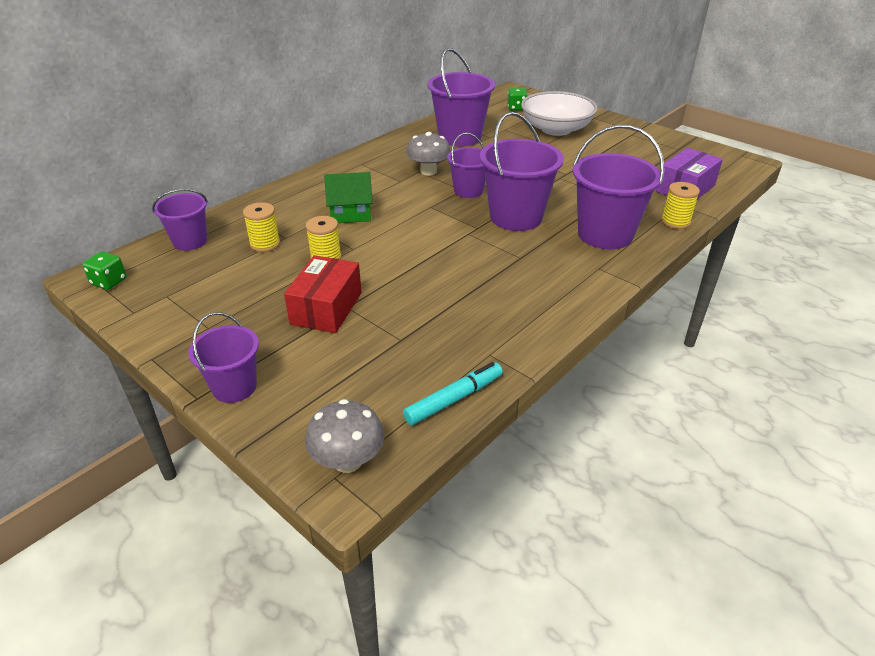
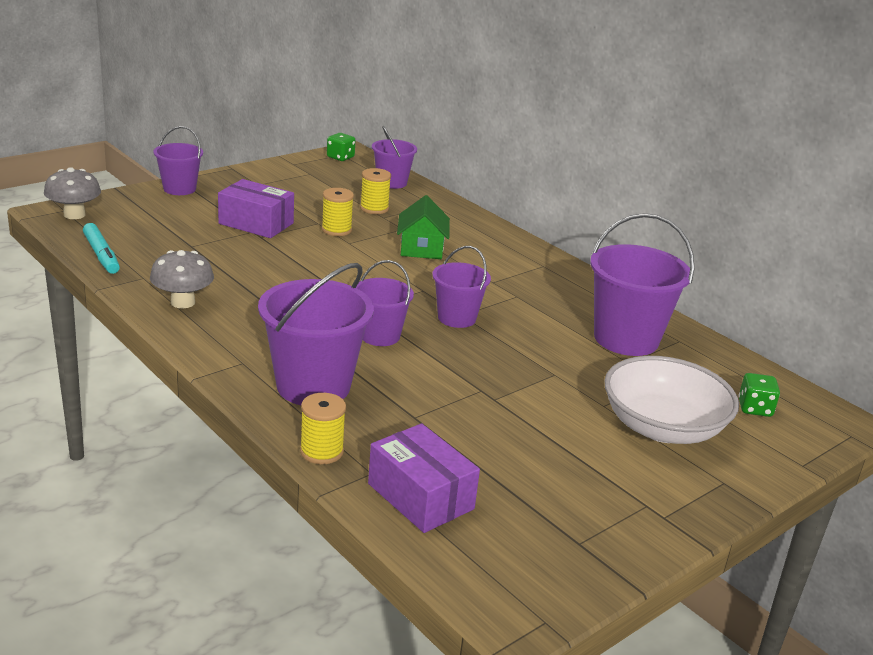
camera: 95 degrees right, 10 degrees down
red box [284,255,362,333] -> purple box [218,179,294,238]
grey mushroom [406,132,451,176] -> grey mushroom moved to [150,250,214,308]
purple bucket [480,112,564,231] -> purple bucket [356,260,414,346], size x0.59

